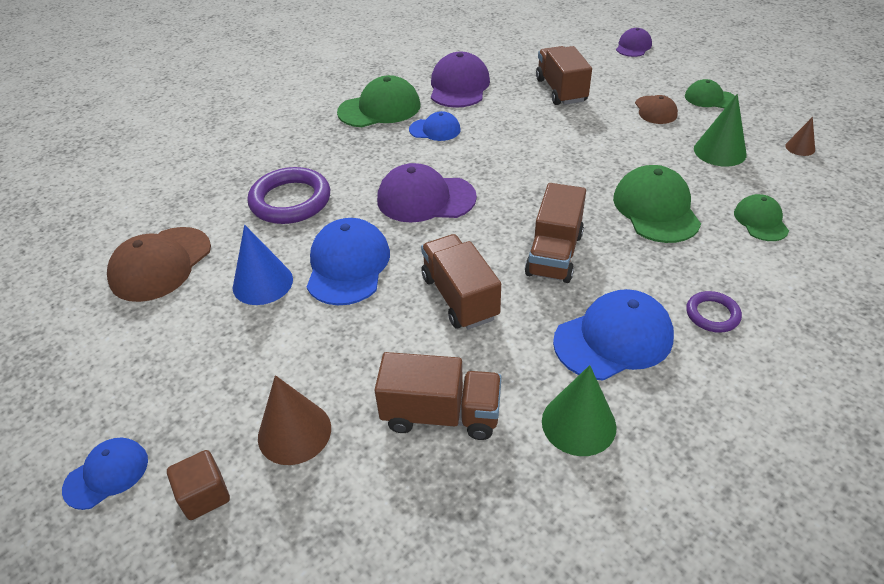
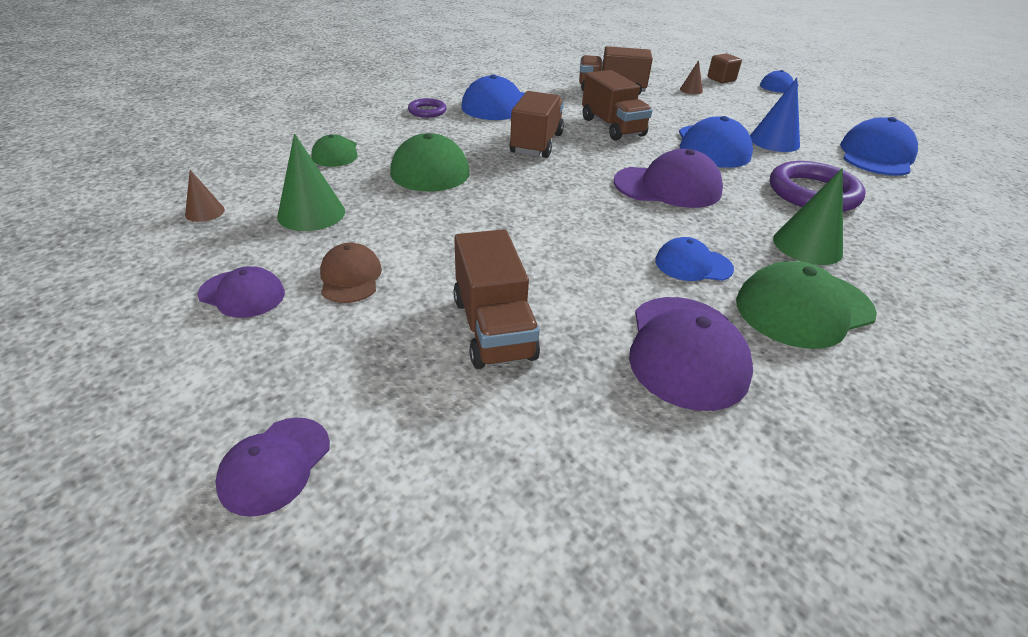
camera: 175 degrees right, 5 degrees down
brown cap [107,227,211,302] -> blue cap [840,117,918,176]
brown cone [258,375,331,465] -> brown cone [680,60,703,94], size x0.55
green cone [542,365,616,456] -> green cone moved to [773,168,843,265]
green cap [685,79,735,108] -> purple cap [198,266,285,318]

